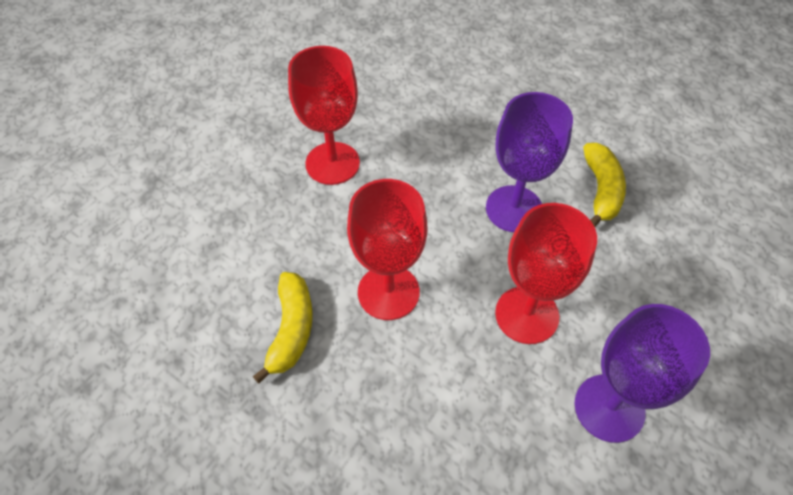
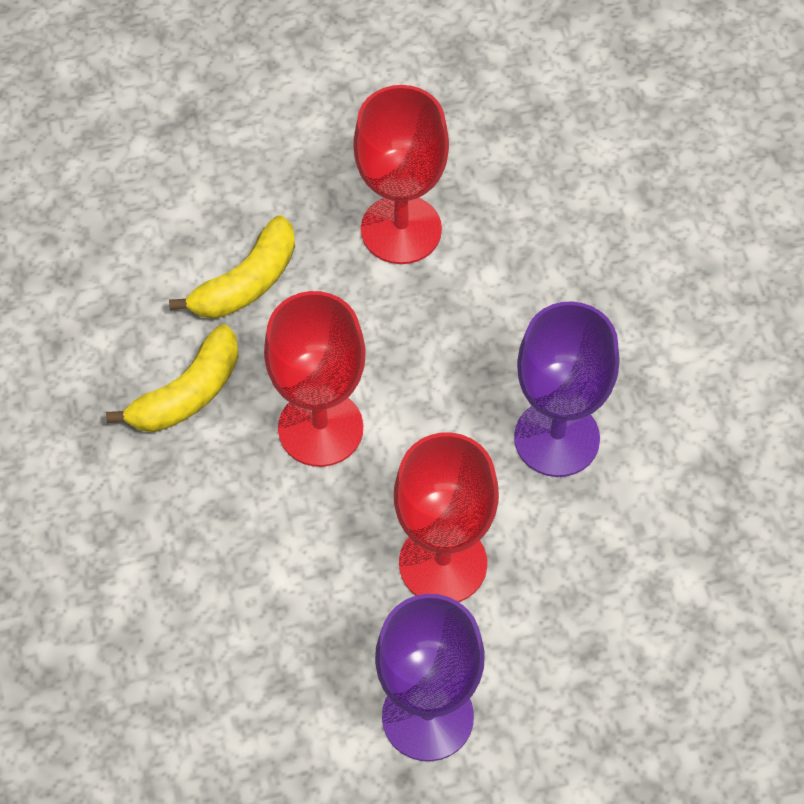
camera: 40 degrees right, 5 degrees up
yellow banana [583,143,626,227] -> yellow banana moved to [169,215,295,319]

